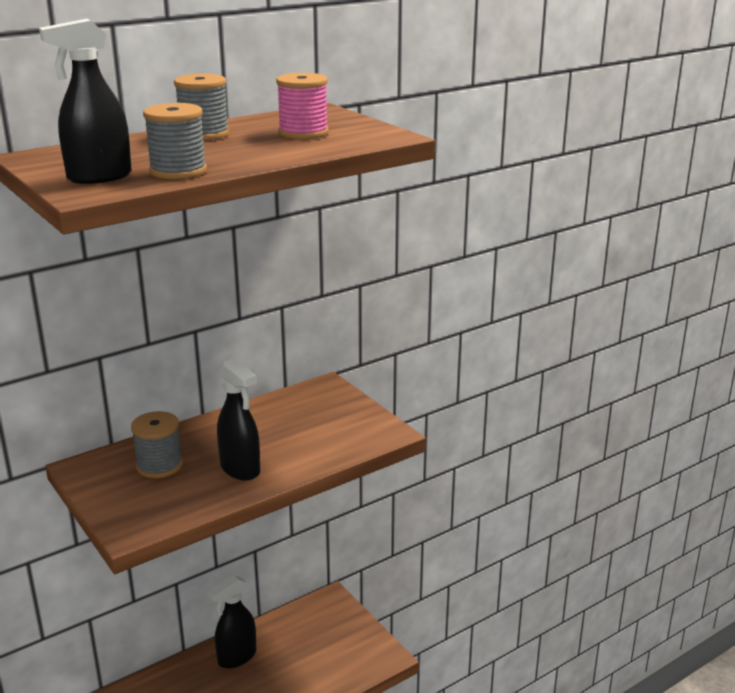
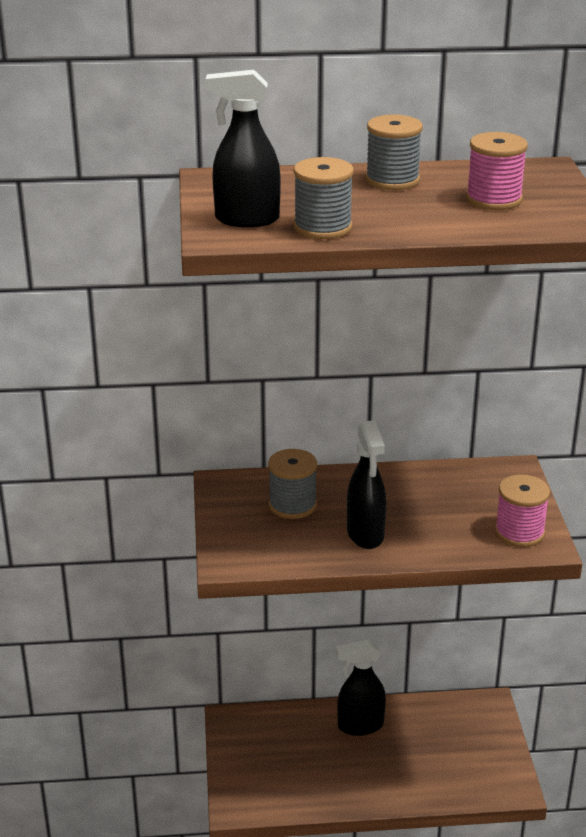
camera: 30 degrees right, 5 degrees up
none -> pink spool [495,474,550,547]

